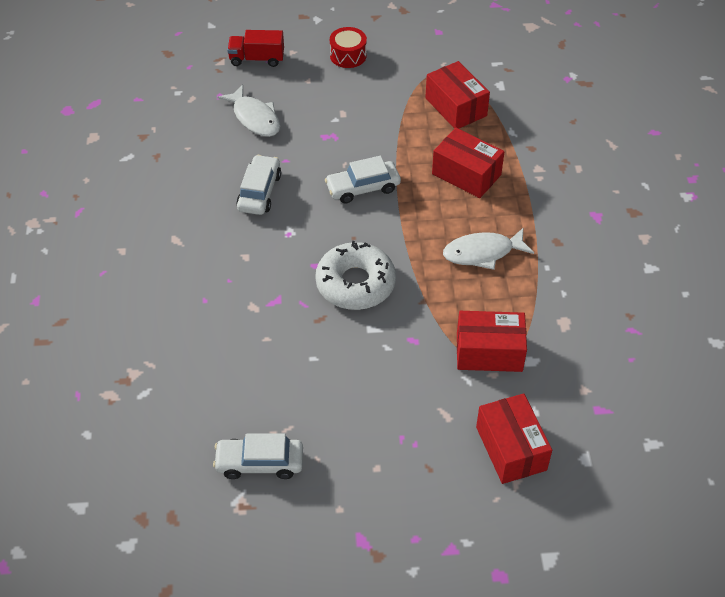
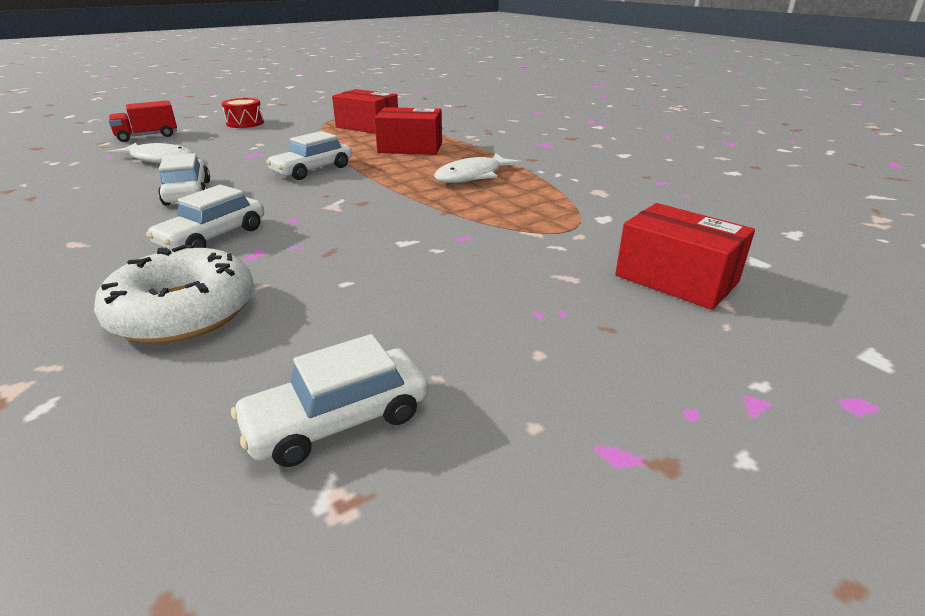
camera: 30 degrees left, 20 degrees down
white donut [315,241,396,310] -> white donut moved to [94,245,254,343]
red box [457,311,527,372] -> none
none -> white car [146,185,264,250]

